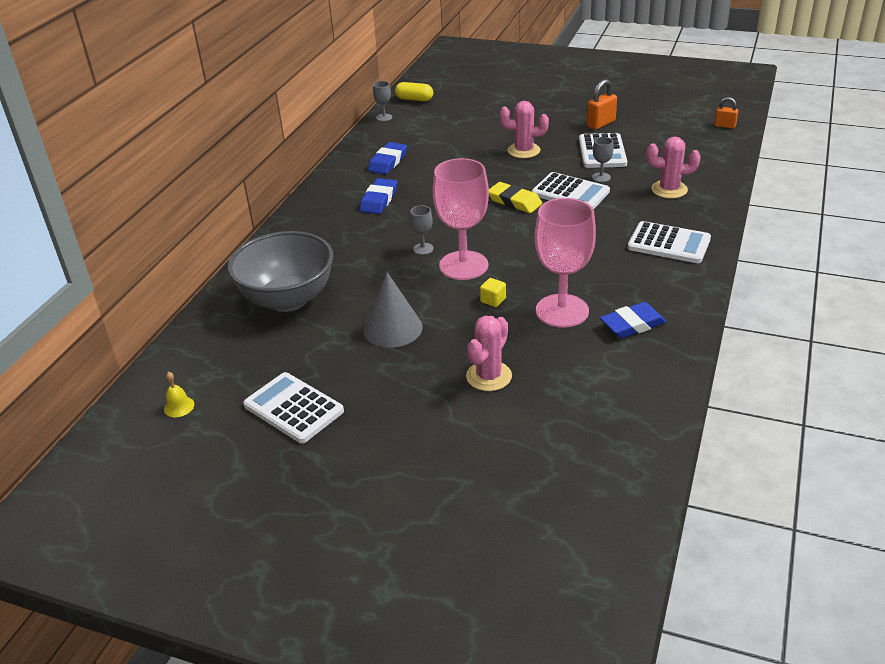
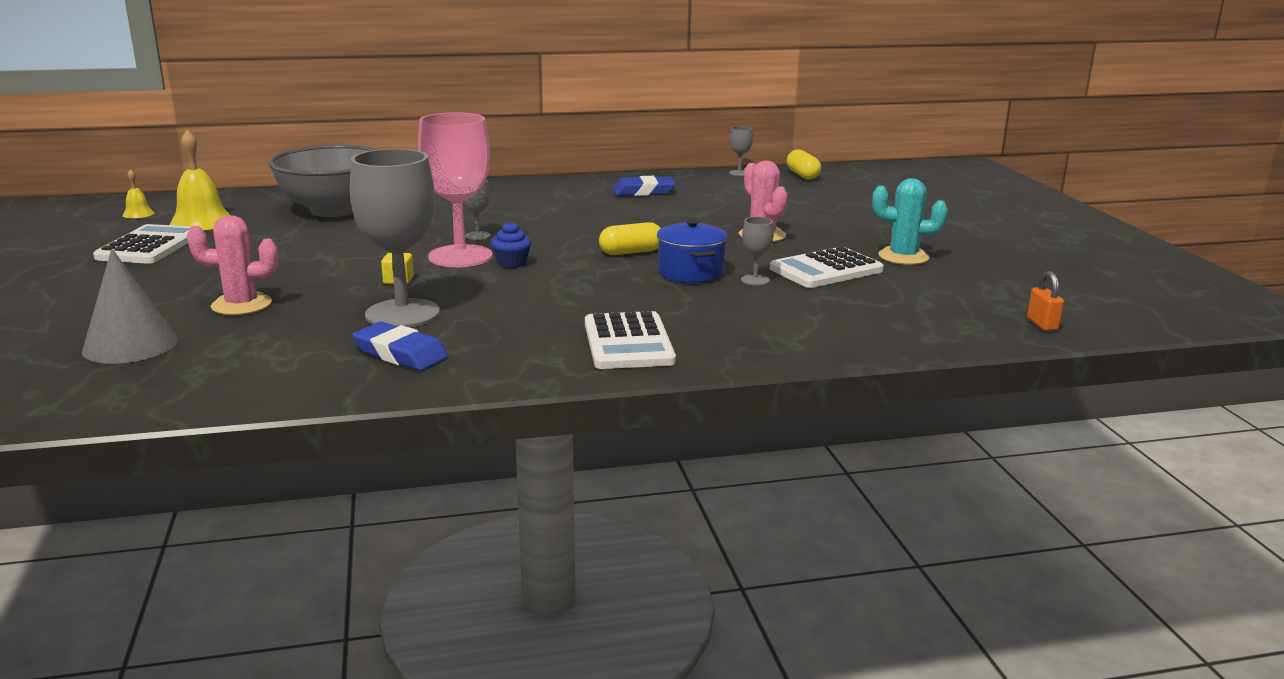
camera: 55 degrees right, 15 degrees down
blue eraser [360,178,397,214] -> none
grey cone [363,272,423,348] -> grey cone moved to [82,249,178,364]
yellow eraser [489,182,542,213] -> yellow capsule [599,222,661,255]
white calculator [532,172,610,210] -> blue pot [657,219,728,283]
pink goblet [535,198,596,328] -> grey goblet [350,149,440,328]
orange padlock [587,79,617,130] -> turquoise cactus [872,178,948,265]
pink cactus [647,137,701,199] -> none
none -> yellow bell [170,130,230,230]
none -> blue cupcake [491,222,531,268]

